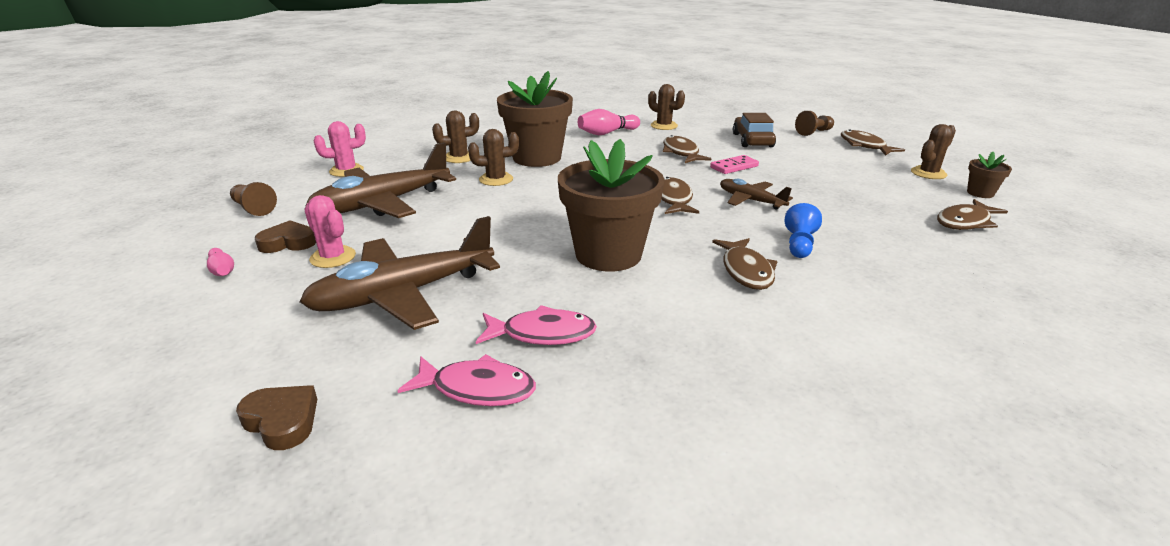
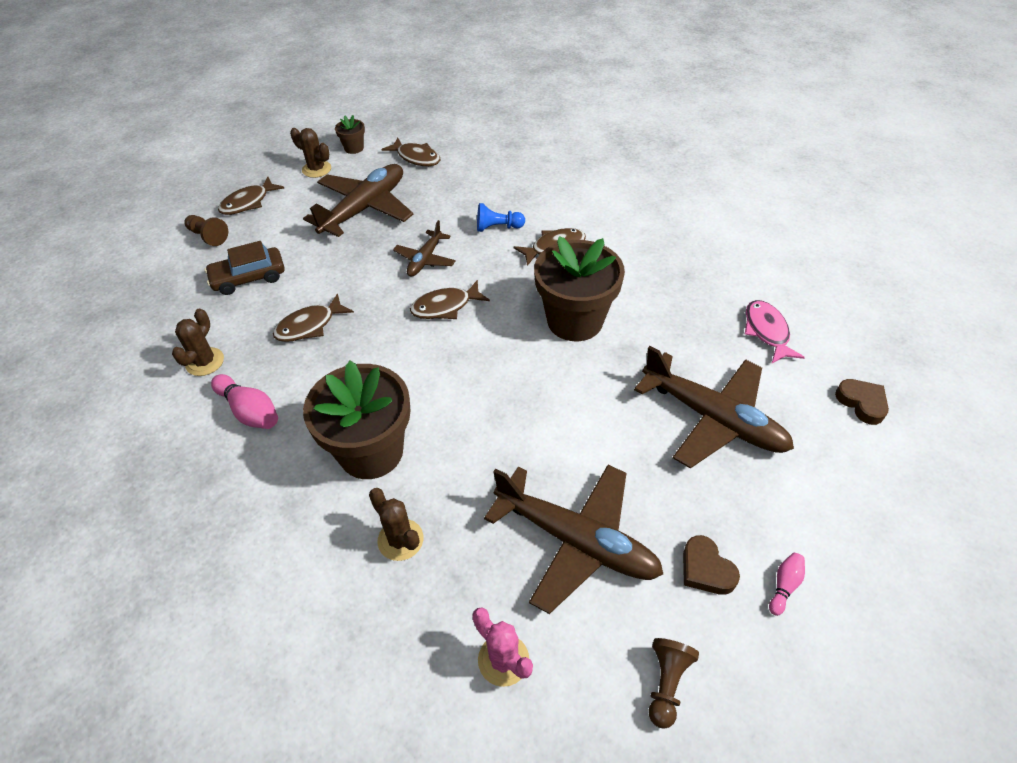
camera: 110 degrees left, 20 degrees up
brown heart [236,385,317,450] -> brown heart turned 135 degrees clockwise [835,379,889,425]
pink cactus [304,195,356,268] -> none
brown cactus [468,129,519,186] -> none
pink fish [476,305,597,345] -> none
pink domino [710,155,759,174] -> none
none -> brown plane [303,164,413,237]

